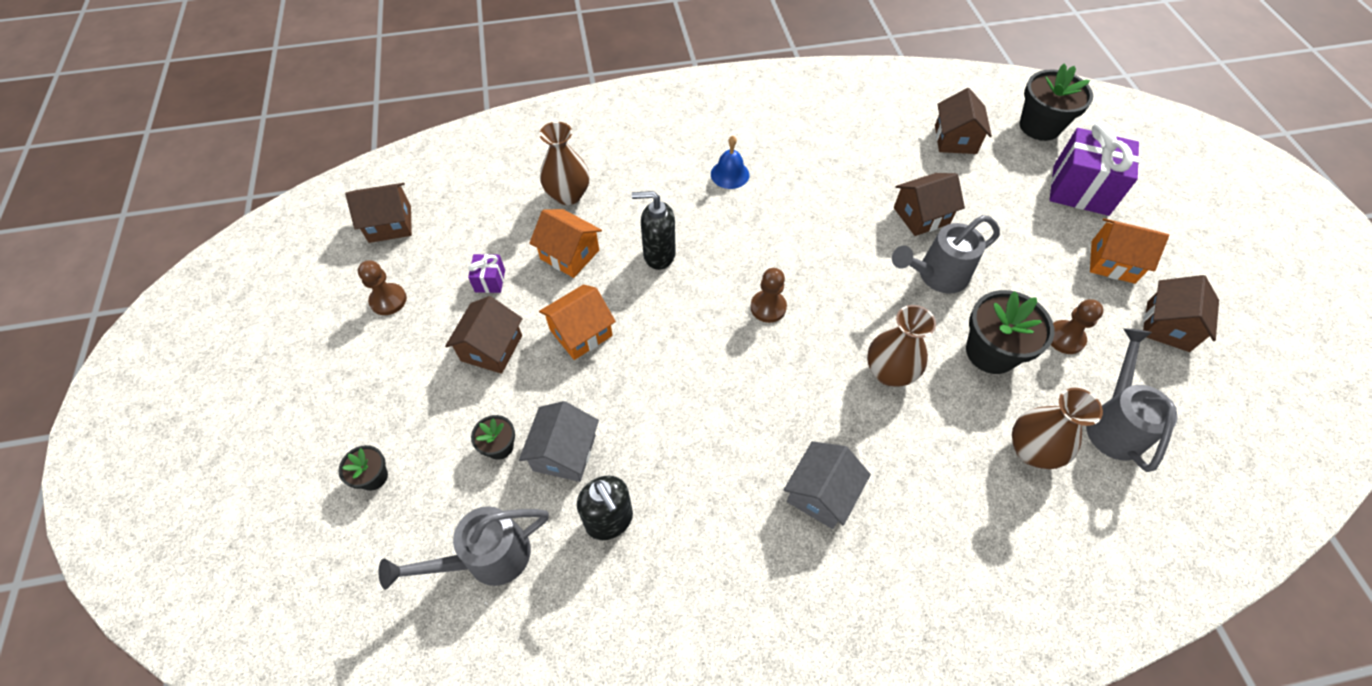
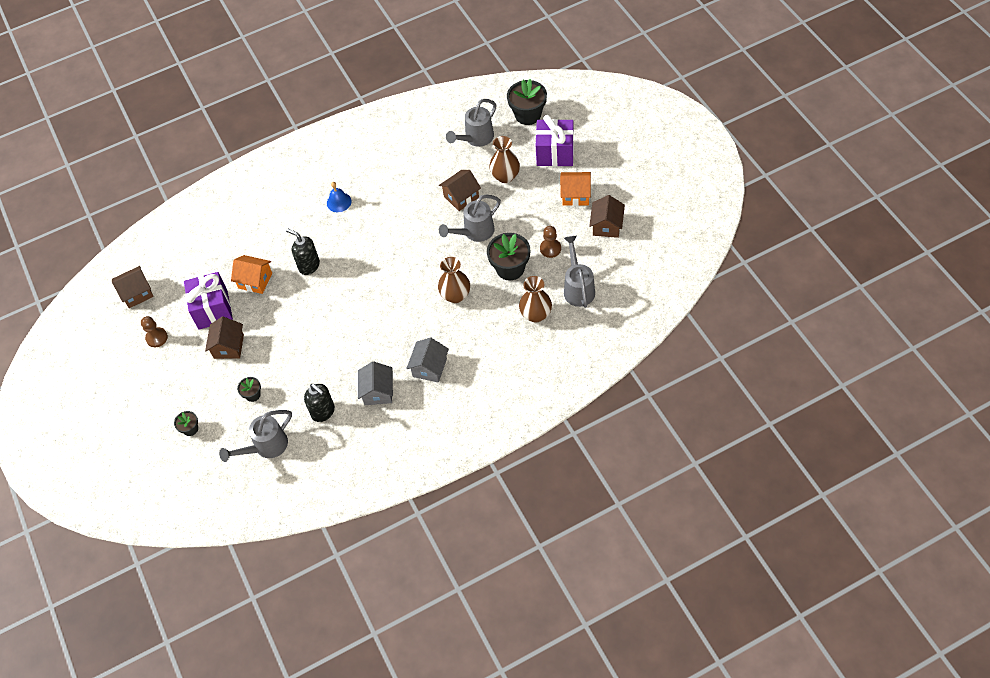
camera: 10 degrees left, 0 degrees up
purple gift [468,254,505,293] -> purple gift [184,272,233,329], size x2.19
grey house [519,401,599,482] -> grey house moved to [358,361,393,405]
brown vase [539,122,590,205] -> brown vase moved to [489,136,520,183]
orange house [539,284,616,360] -> none
black soap dispenser [632,191,676,270] -> black soap dispenser turned 45 degrees clockwise [286,229,320,275]
brown pawn [750,268,787,323] -> none
brown house [935,88,992,154] -> grey watering can [446,99,496,147]

